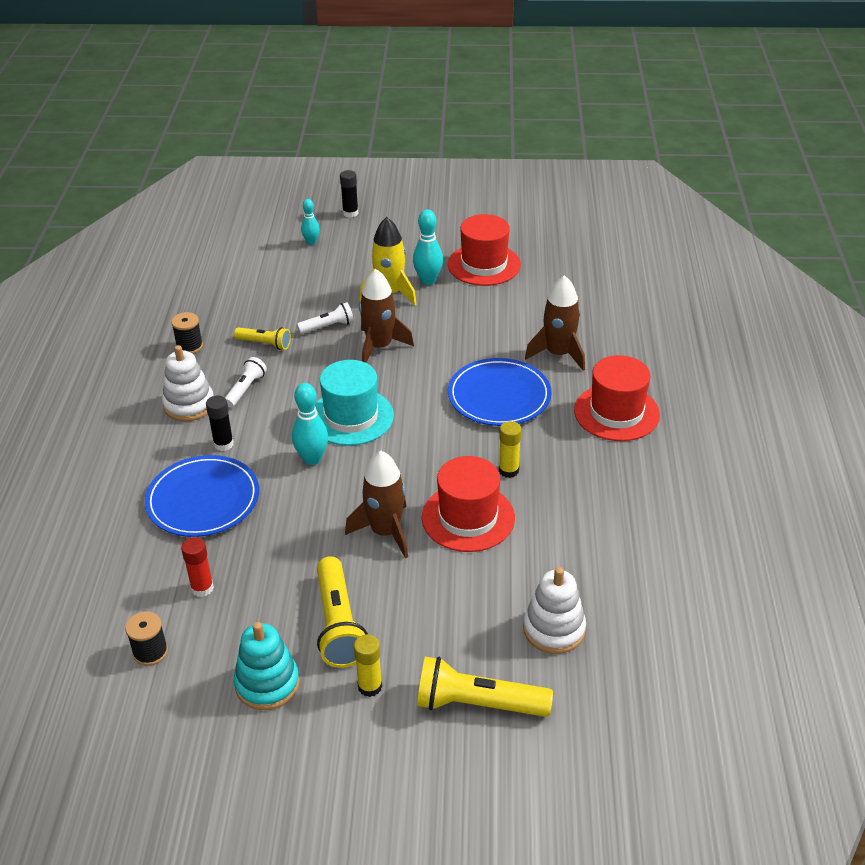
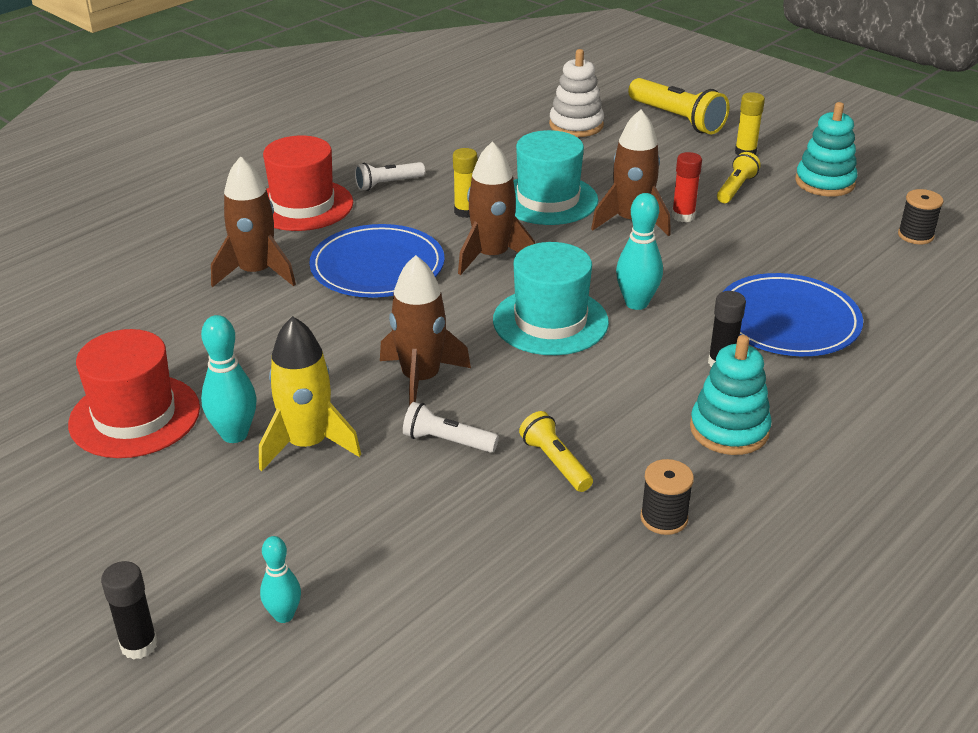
camera: 140 degrees left, 5 degrees down
white stacking toy [162,345,213,421] -> turquoise stacking toy [690,335,772,455]
red glue stick [181,537,214,597] -> red glue stick moved to [672,152,702,222]
white flashlight [225,357,267,408] -> white flashlight moved to [354,162,425,191]
yellow flashlight [317,556,368,668] -> yellow flashlight [717,152,761,203], size x0.58
red hat [422,456,515,552] -> turquoise hat [513,130,598,225]
none -> brown rocket [458,141,535,275]

